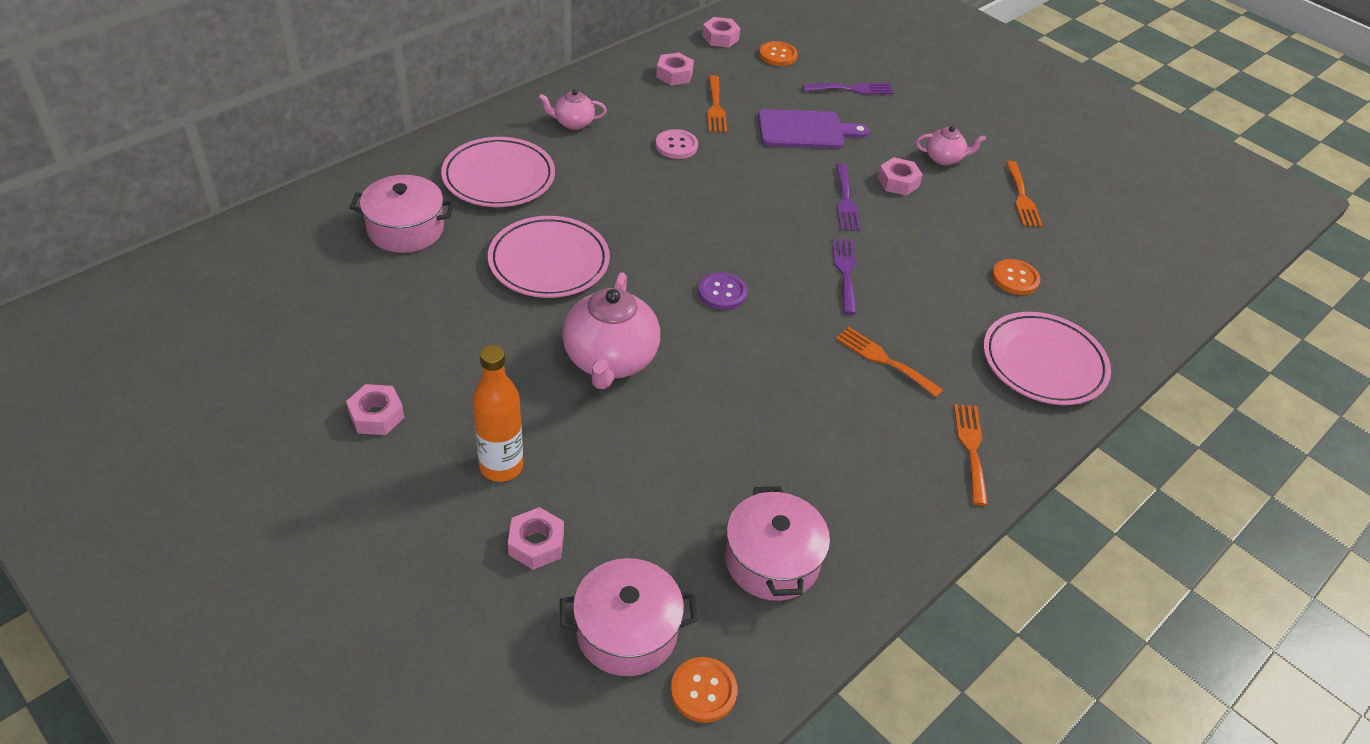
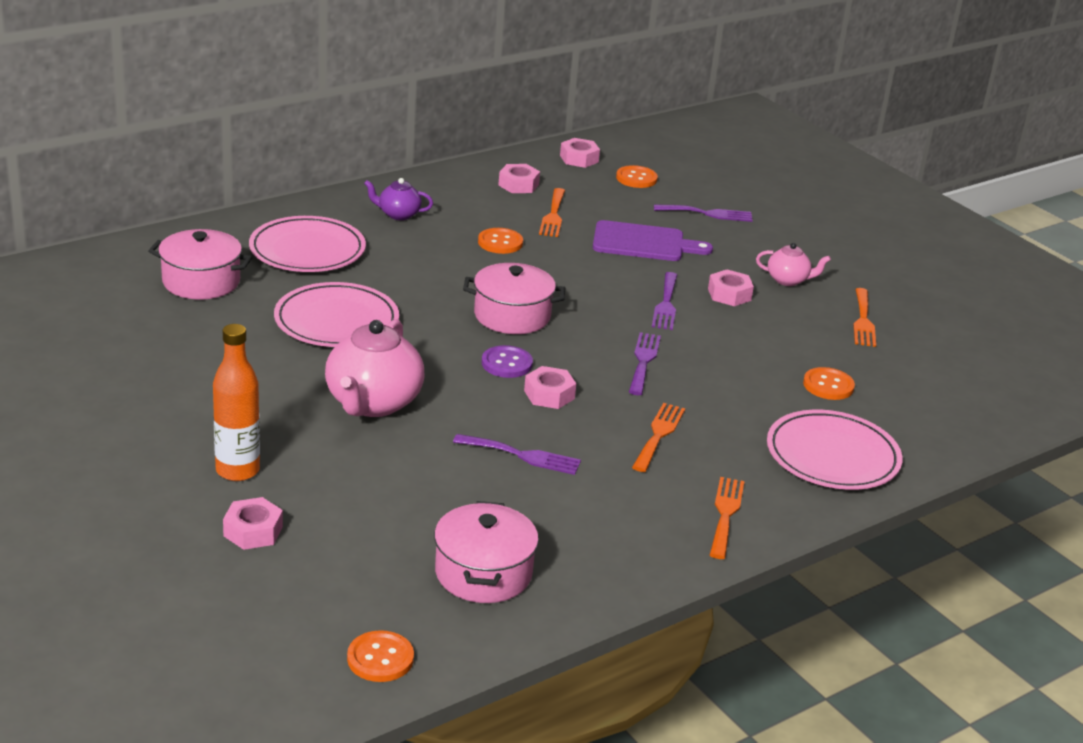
camera: 10 degrees right, 15 degrees down
pink nut [346,384,404,435] -> pink nut moved to [524,366,576,409]
pink teapot [539,89,607,130] -> purple teapot [364,178,433,220]
pink pot [560,558,697,676] -> pink pot moved to [463,263,565,334]
pink button [655,129,698,159] -> orange button [478,228,523,254]
orange fork [836,327,943,397] -> orange fork turned 60 degrees clockwise [632,403,685,472]
none -> purple fork [453,434,581,475]

